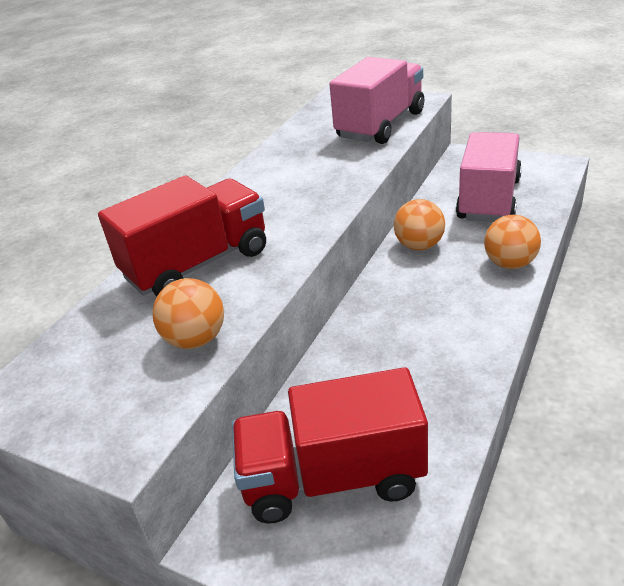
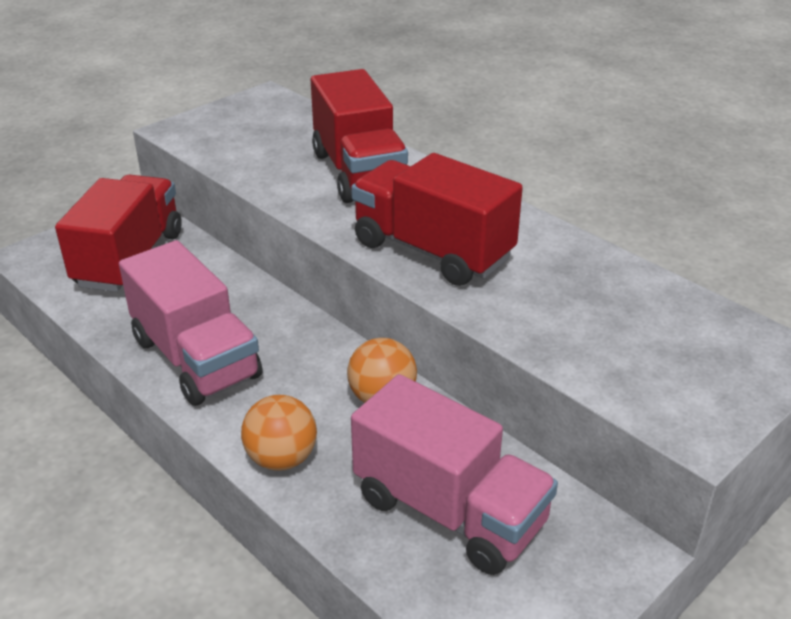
camera: 105 degrees right, 0 degrees up
orange ball [153,278,224,349] -> none
pink truck [329,57,424,144] -> pink truck moved to [119,240,263,406]
none -> red truck [351,153,523,286]

